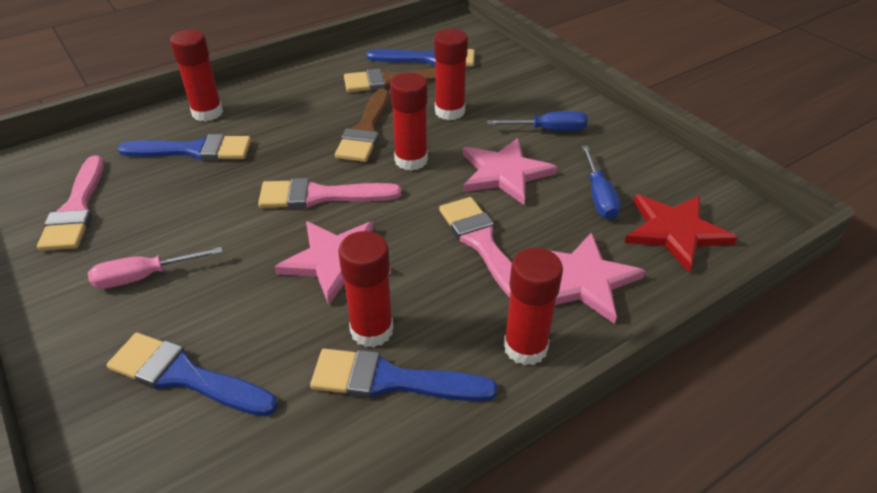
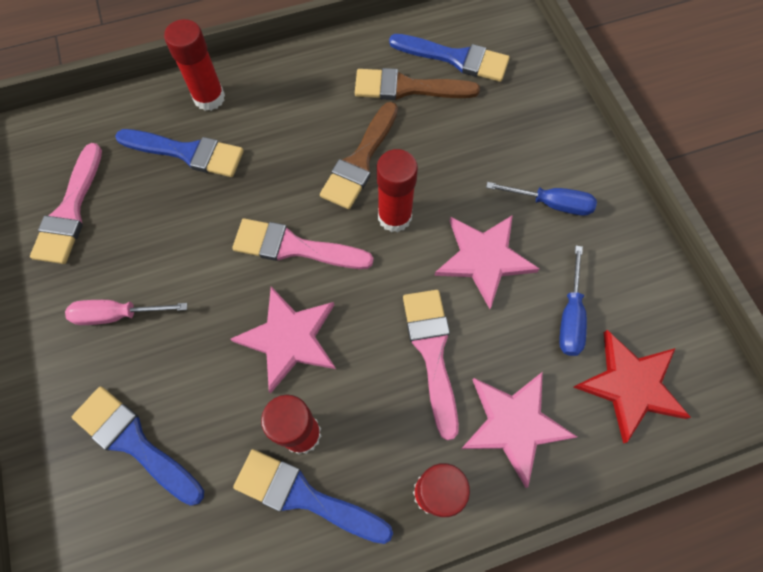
camera: 15 degrees right, 25 degrees up
red glue stick [434,29,468,120] -> none

